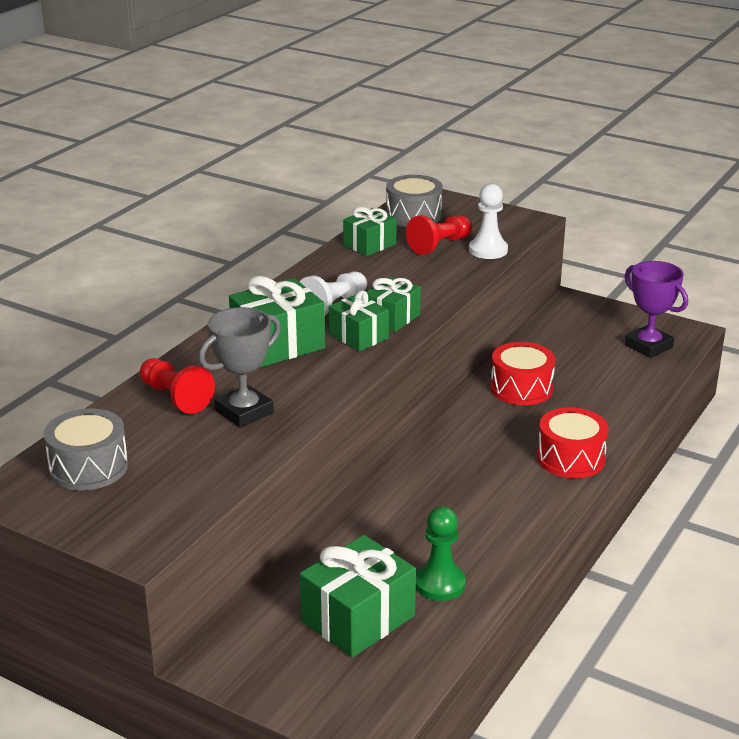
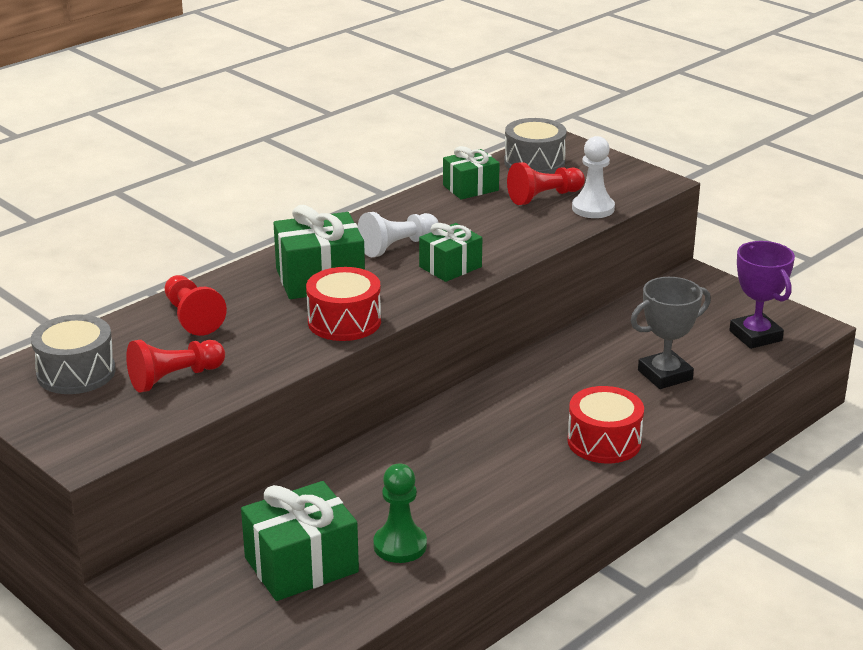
camera: 15 degrees right, 0 degrees up
grey trophy [199,307,281,428] -> grey trophy moved to [631,277,711,389]
green gift [329,290,389,351] -> none
red drum [490,342,555,405] -> red drum moved to [306,267,381,341]
none -> red pawn [126,340,225,393]

